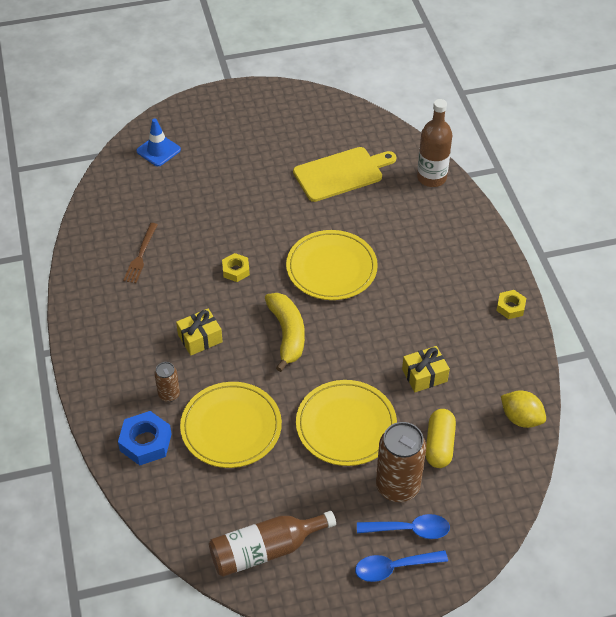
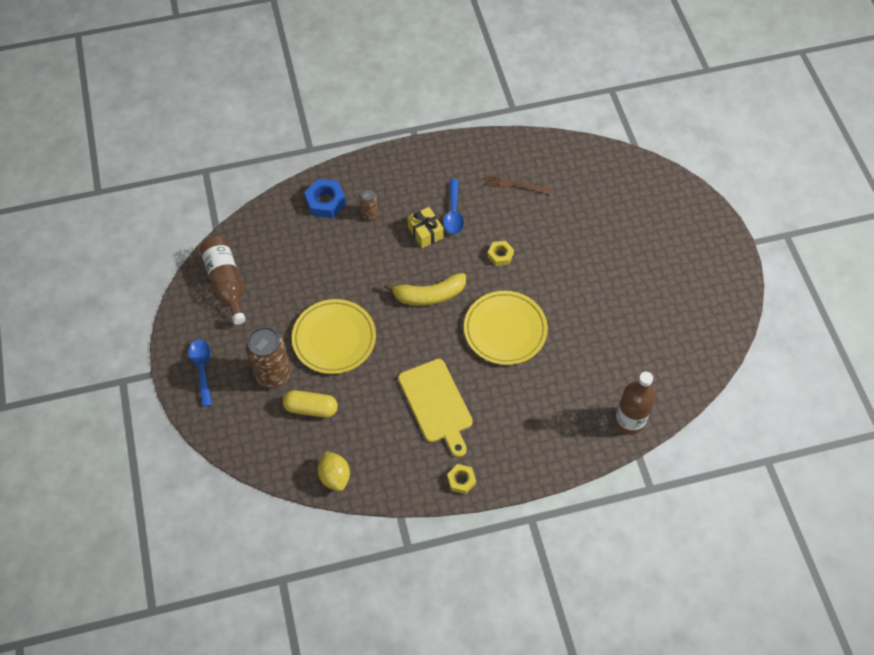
camera: 90 degrees right, 10 degrees up
blue traffic cone [136,119,181,166] -> none
yellow plate [180,382,282,468] -> none
yellow cutting board [293,147,396,202] -> yellow cutting board moved to [398,359,473,457]
blue spoon [357,514,450,539] -> blue spoon moved to [443,179,464,234]
yellow gift [402,346,450,392] -> none
yellow lemon [501,390,546,428] -> yellow lemon turned 60 degrees counterclockwise [318,451,350,491]

